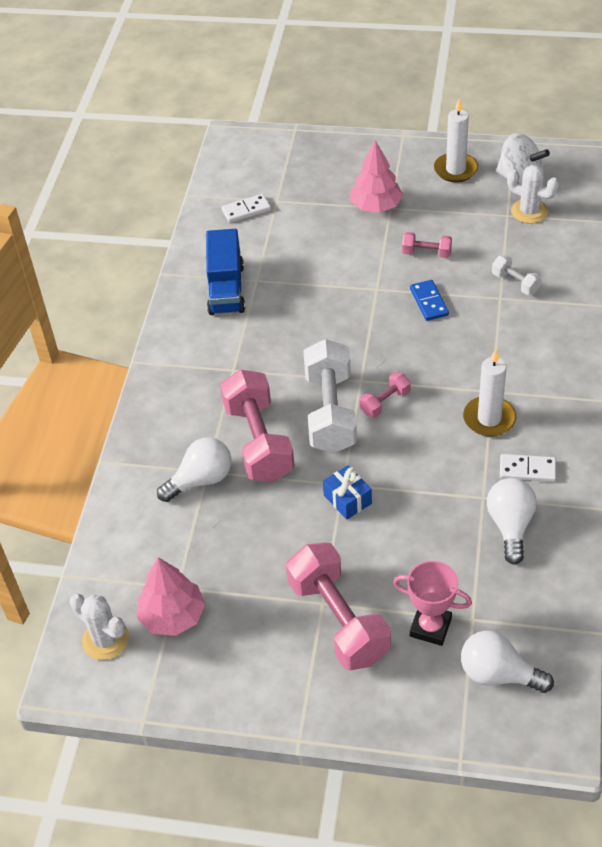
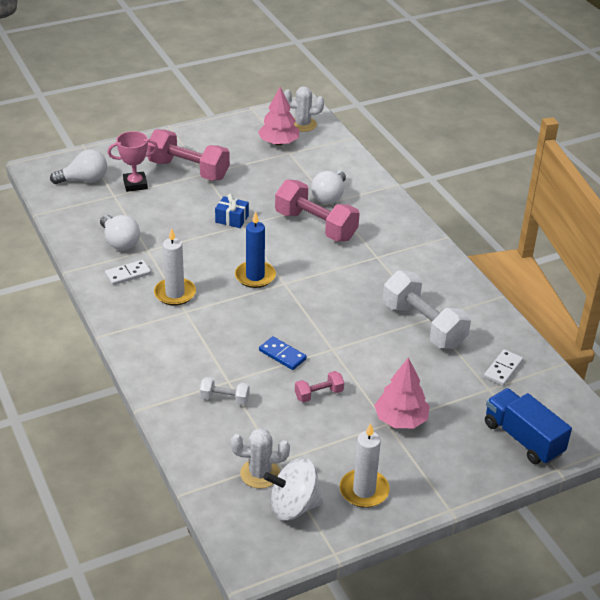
camera: 140 degrees right, 10 degrees down
blue truck [206,229,245,315] -> blue truck moved to [485,388,572,465]
white dumbbell [303,339,357,453] -> white dumbbell moved to [383,270,471,349]
pink dumbbell [360,372,411,418] -> blue candle [235,211,276,288]

